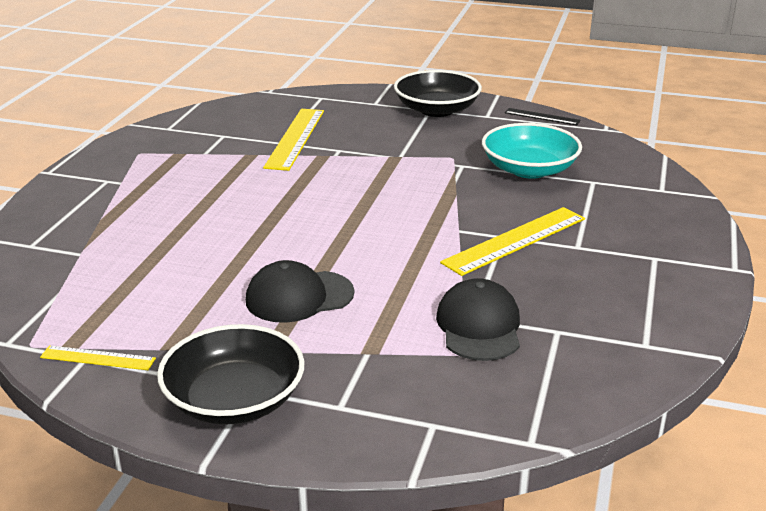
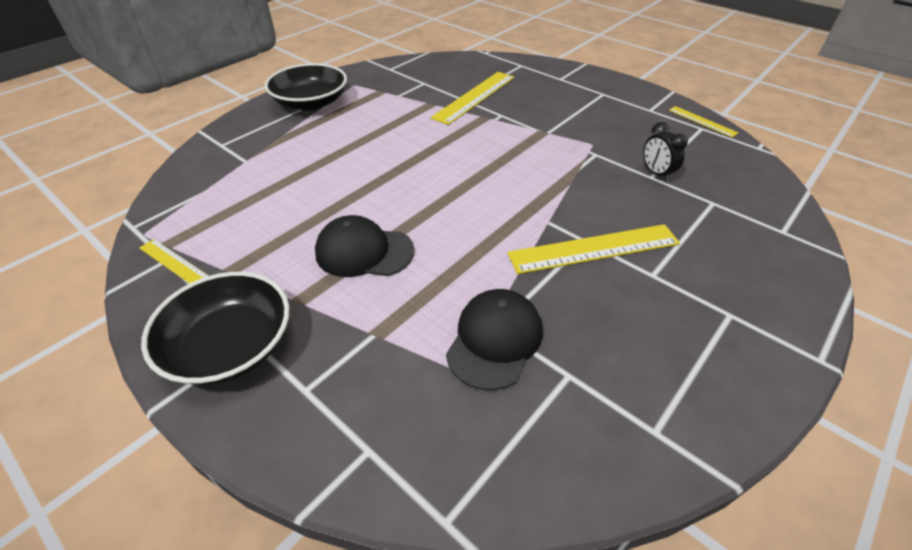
camera: 25 degrees right, 15 degrees up
black bowl [394,70,482,117] -> black bowl moved to [265,63,347,111]
turquoise bowl [482,123,582,179] -> black clock [643,122,688,182]
black ruler [505,108,581,125] -> yellow ruler [669,106,739,137]

